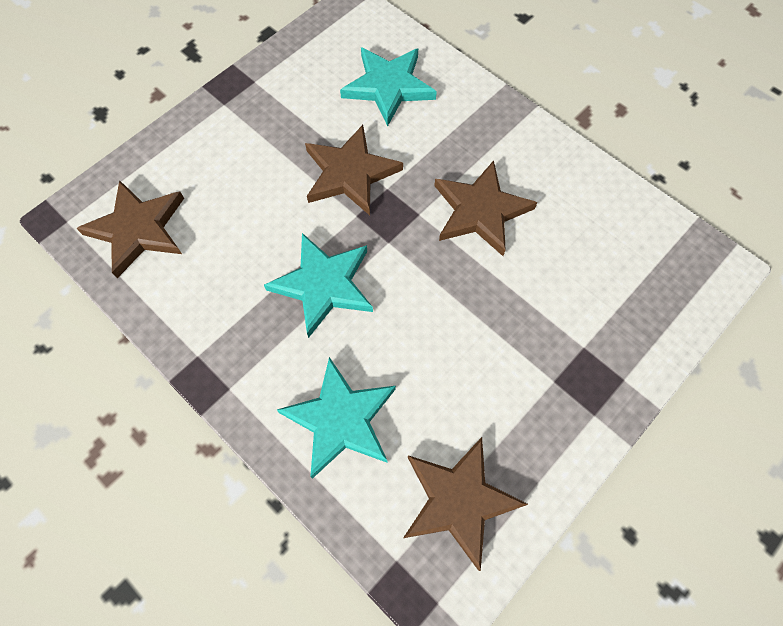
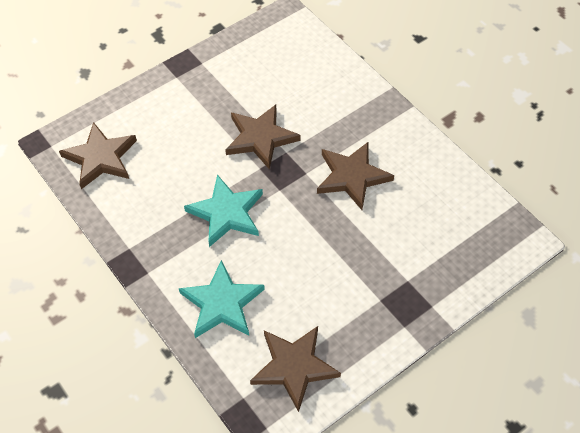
camera: 10 degrees right, 10 degrees down
turquoise star [340,47,437,127] -> none

